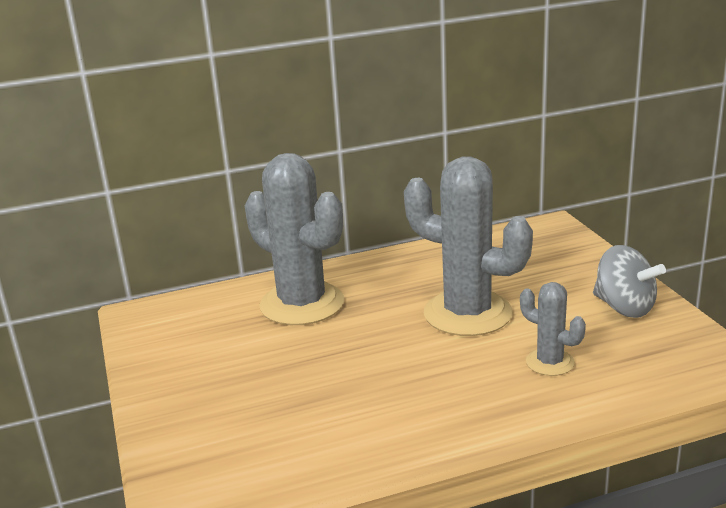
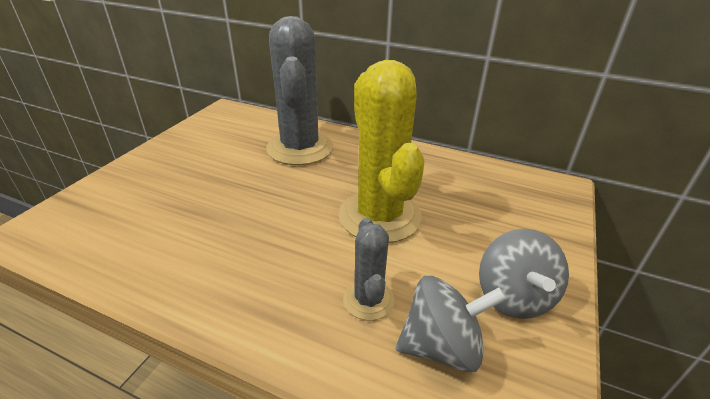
camera: 40 degrees right, 10 degrees up
grey cactus [404,156,533,336] -> yellow cactus [338,60,425,243]
none -> grey spinning top [396,276,507,372]

